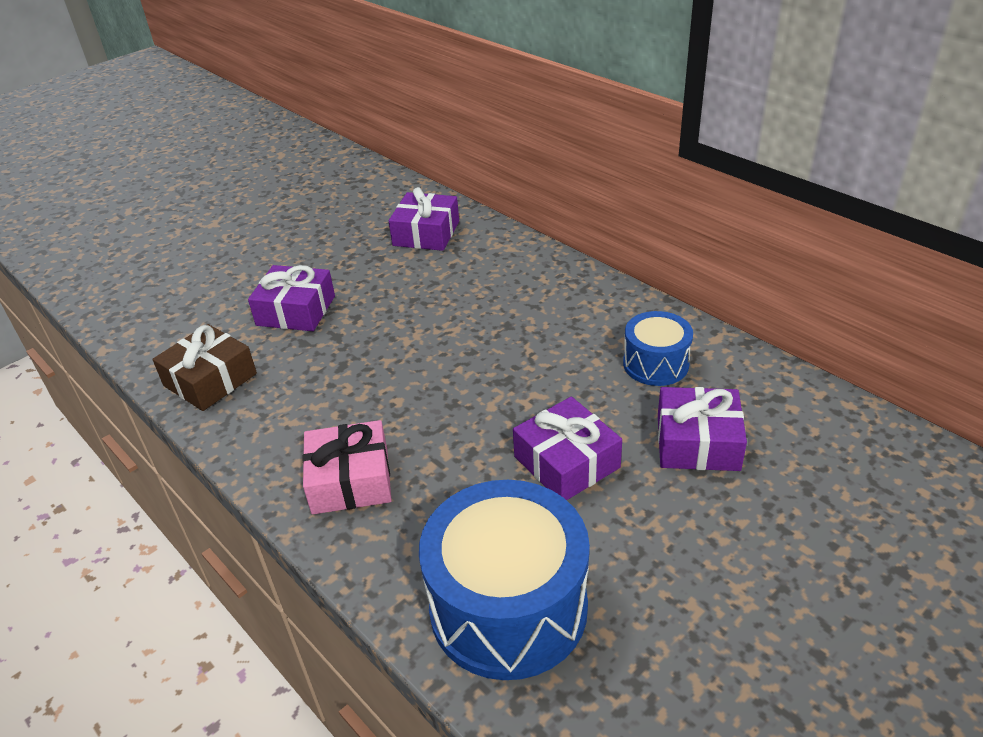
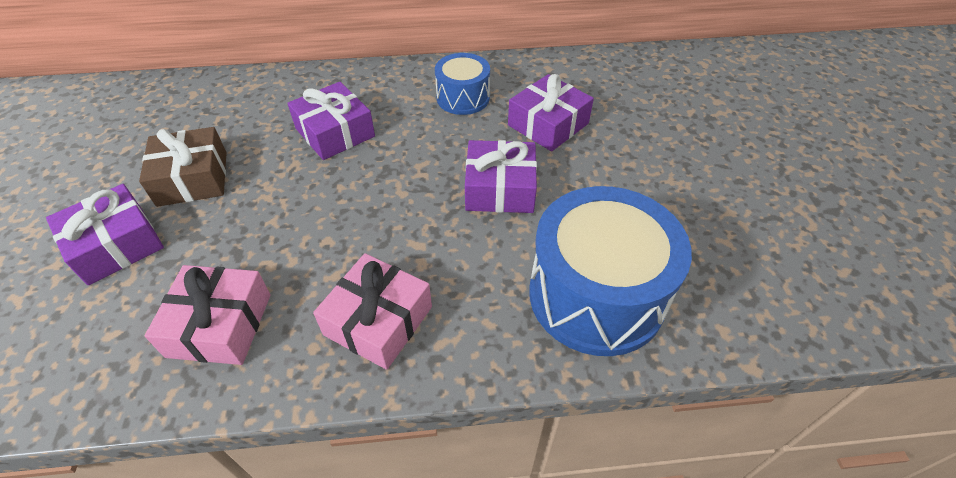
camera: 55 degrees left, 10 degrees up
brown gift [152,324,257,411] -> brown gift moved to [139,127,227,207]
purple gift [389,187,459,251] -> purple gift moved to [287,82,375,160]
none -> pink gift [145,265,271,365]

